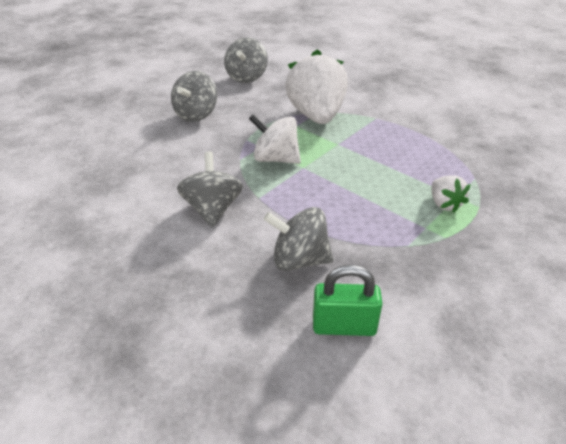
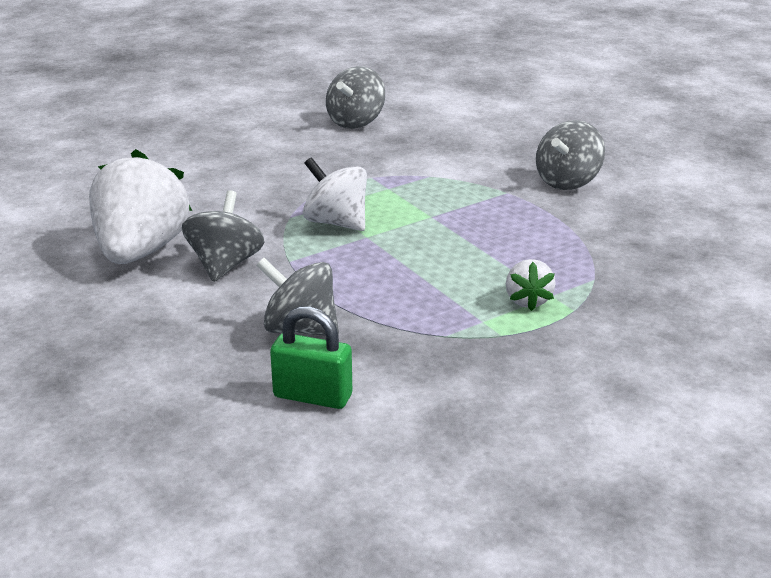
camera: 15 degrees right, 10 degrees down
grey spinning top [171,71,217,122] -> grey spinning top moved to [536,120,605,190]
white strawberry [285,49,348,124] -> white strawberry moved to [89,149,192,264]

